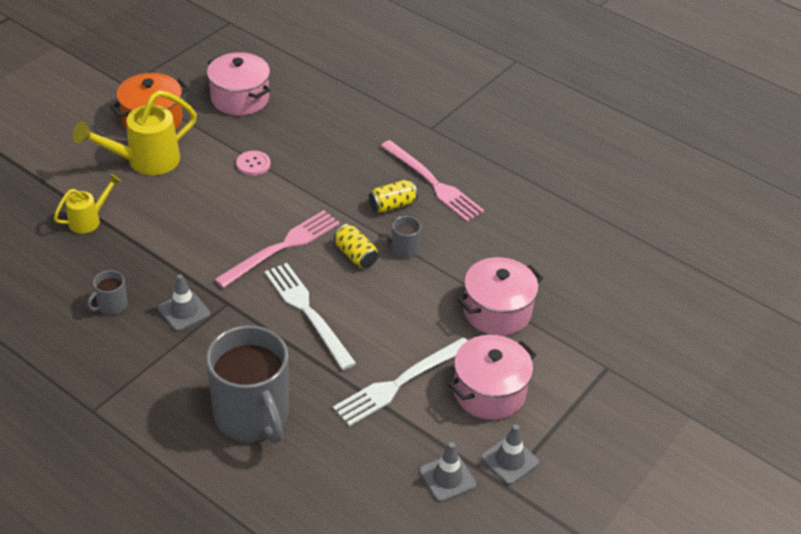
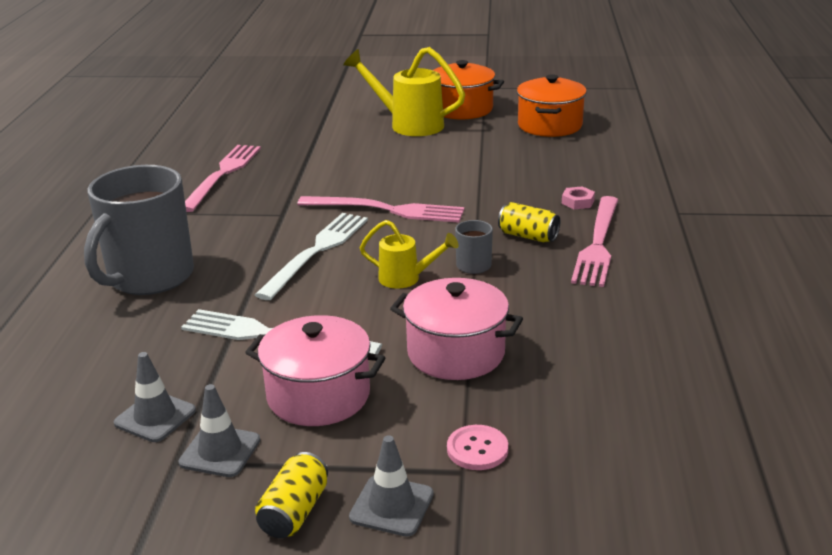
camera: 60 degrees right, 15 degrees down
yellow watering can [54,174,121,234] -> yellow watering can moved to [360,220,458,289]
grey mug [87,270,128,315] -> pink fork [185,145,261,212]
grey traffic cone [158,274,210,331] -> grey traffic cone moved to [349,435,434,537]
pink pot [207,52,271,116] -> orange pot [517,74,587,137]
pink button [236,151,270,176] -> pink button moved to [447,425,508,470]
yellow can [334,224,378,268] -> yellow can moved to [255,452,328,538]
none -> pink nut [562,186,595,209]

